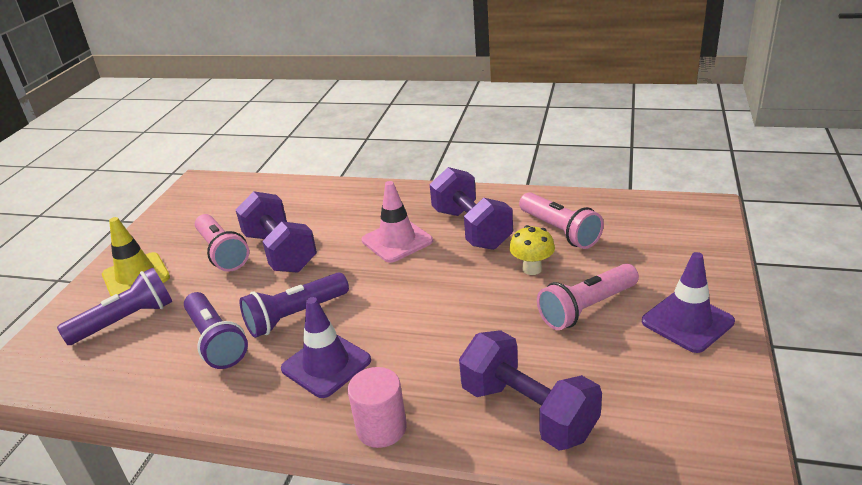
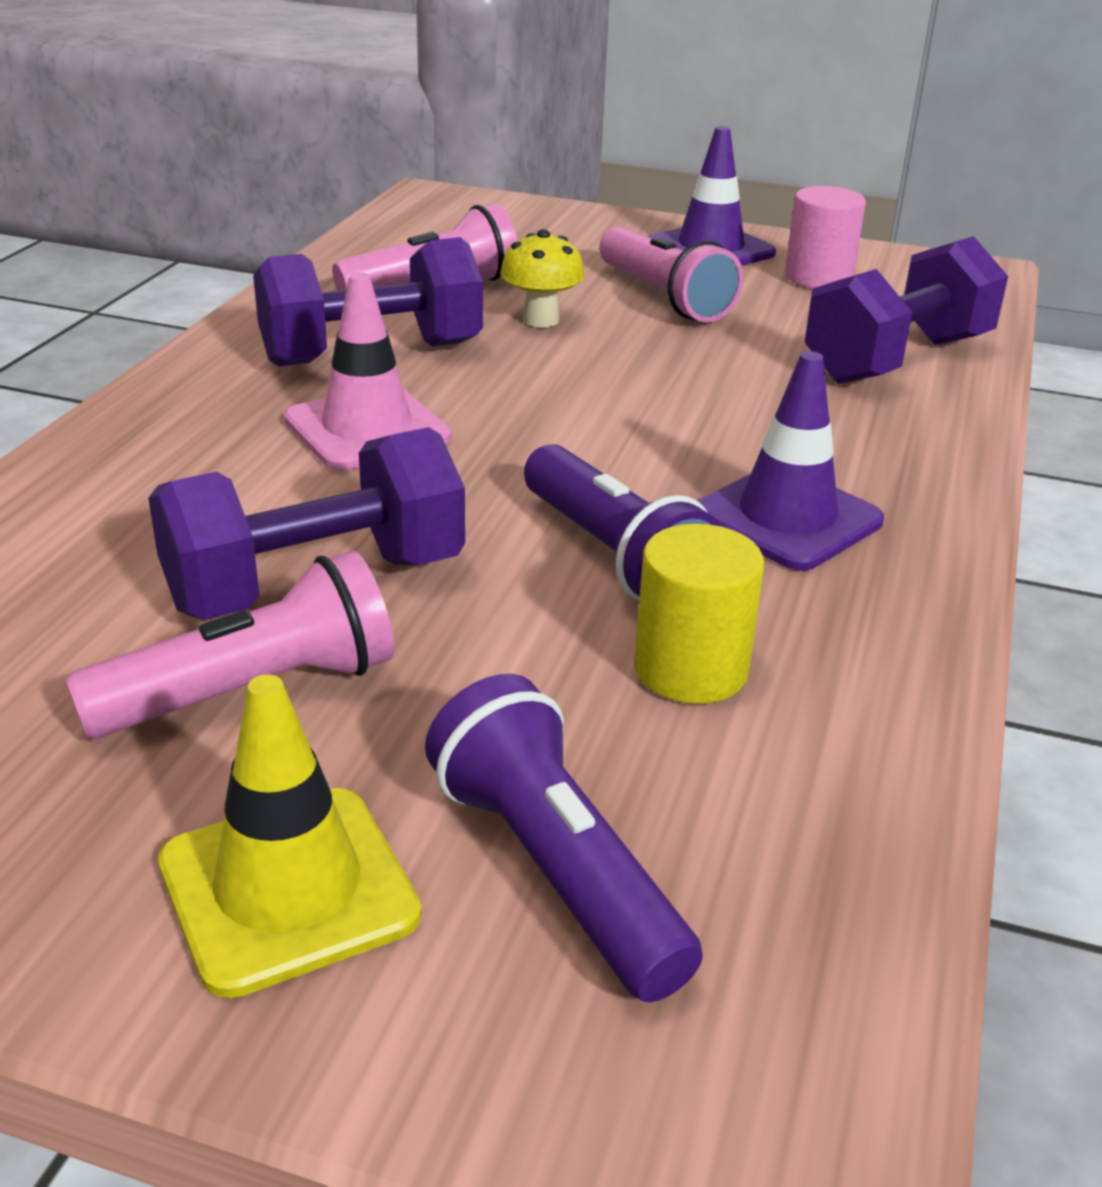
camera: 90 degrees left, 0 degrees up
purple flashlight [184,292,248,369] -> yellow cylinder [634,524,764,704]
pink cylinder [347,367,407,448] -> pink cylinder moved to [785,186,866,288]

